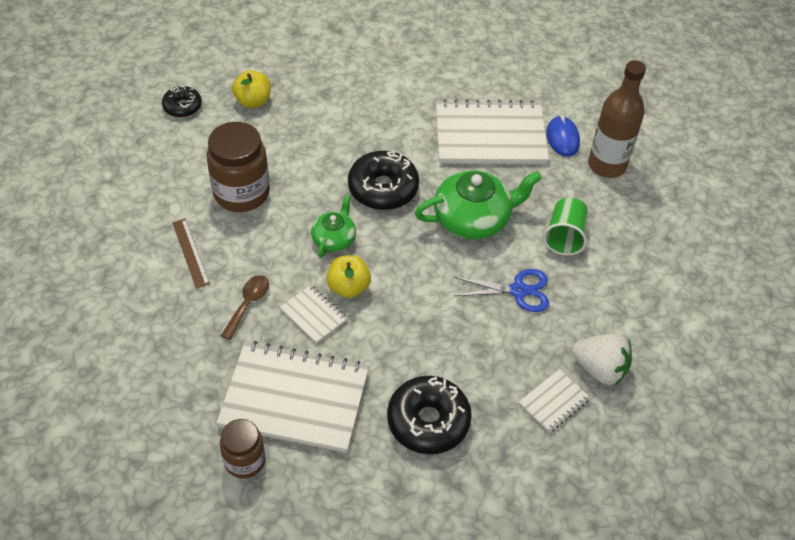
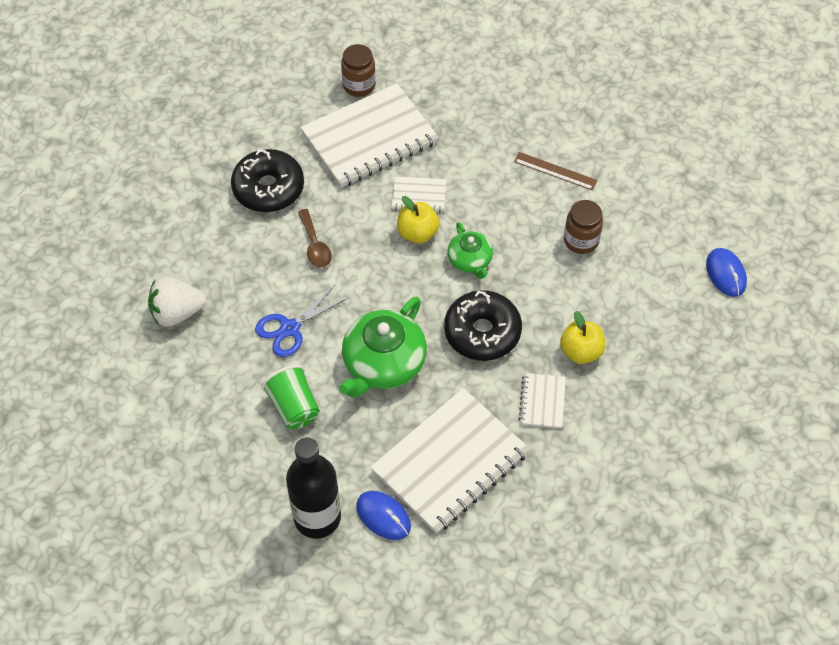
camera: 140 degrees right, 5 degrees up
black donut [162,85,202,117] -> blue mouse [706,248,747,297]
brown jar [207,122,270,212] -> brown jar [564,200,603,254], size x0.61
brown spoon [221,275,269,340] -> brown spoon moved to [298,209,332,268]
yellow apple [232,70,271,108] -> yellow apple moved to [560,311,605,364]
white notebook [519,369,590,433] -> white notebook moved to [519,373,566,429]
brown bottle [588,60,646,178] -> black bottle [286,437,341,539]

